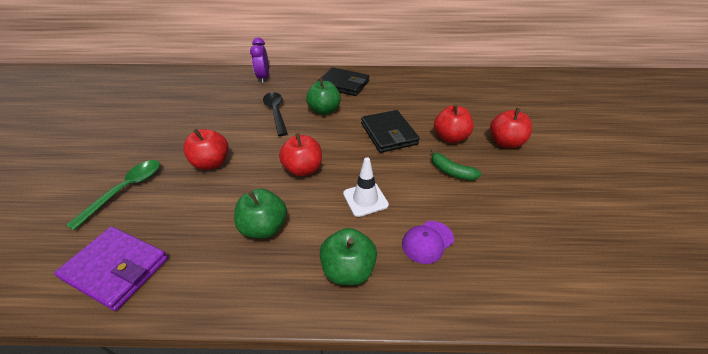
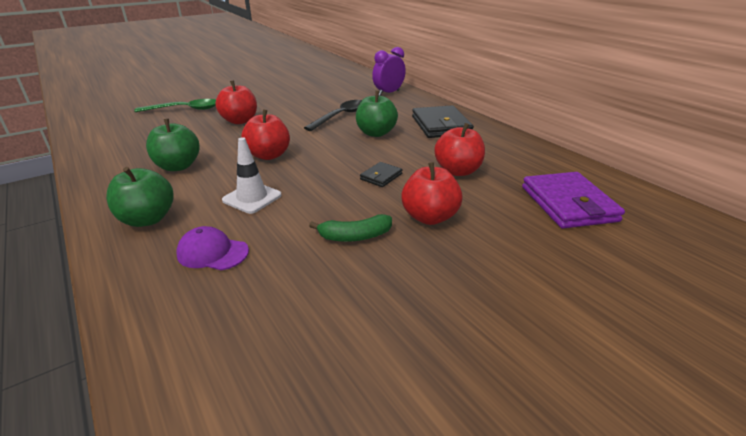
camera: 55 degrees right, 10 degrees down
purple wallet [54,227,168,311] -> purple wallet moved to [522,172,625,229]
black wallet [361,110,420,153] -> black wallet [360,162,403,187], size x0.49
green banana [431,149,481,181] -> green banana turned 105 degrees counterclockwise [309,214,392,242]
red apple [490,108,532,148] -> red apple moved to [434,123,485,176]

